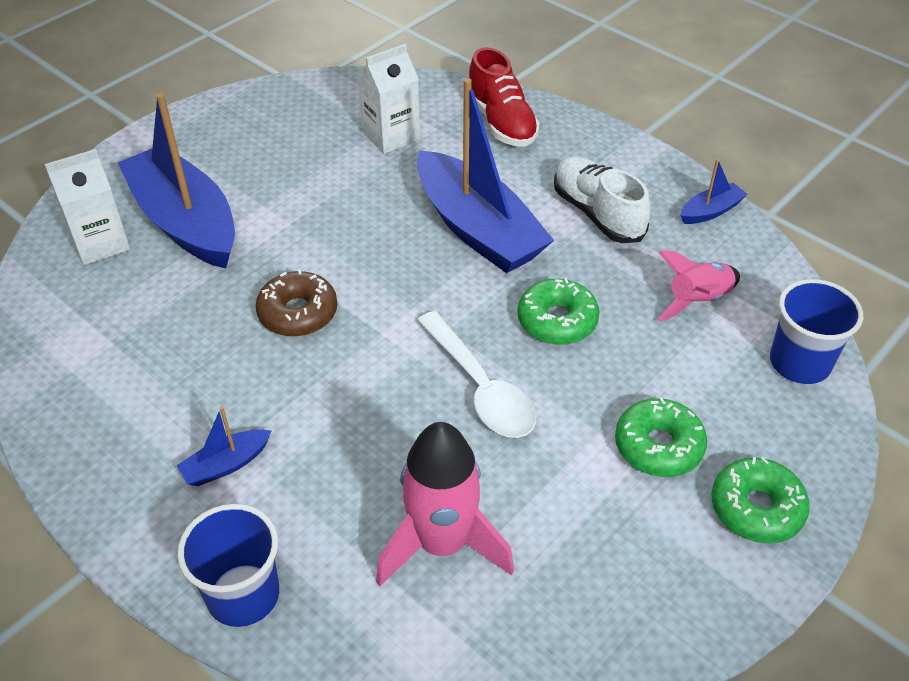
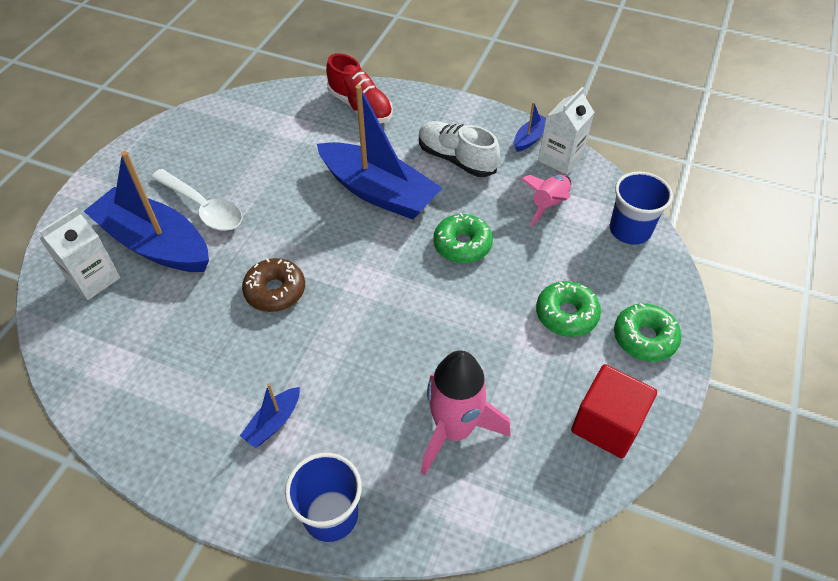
camera: 20 degrees left, 5 degrees up
white carton [358,44,420,154] -> white carton moved to [538,87,595,175]
white spoon [417,311,536,438] -> white spoon moved to [151,169,242,231]
none -> red cube [571,364,657,458]

